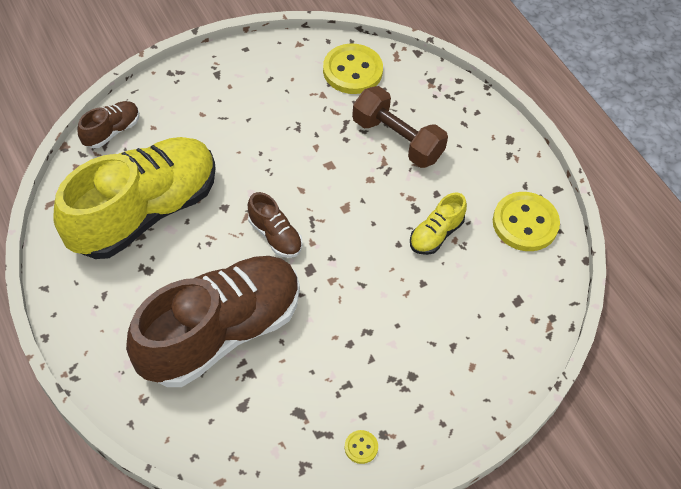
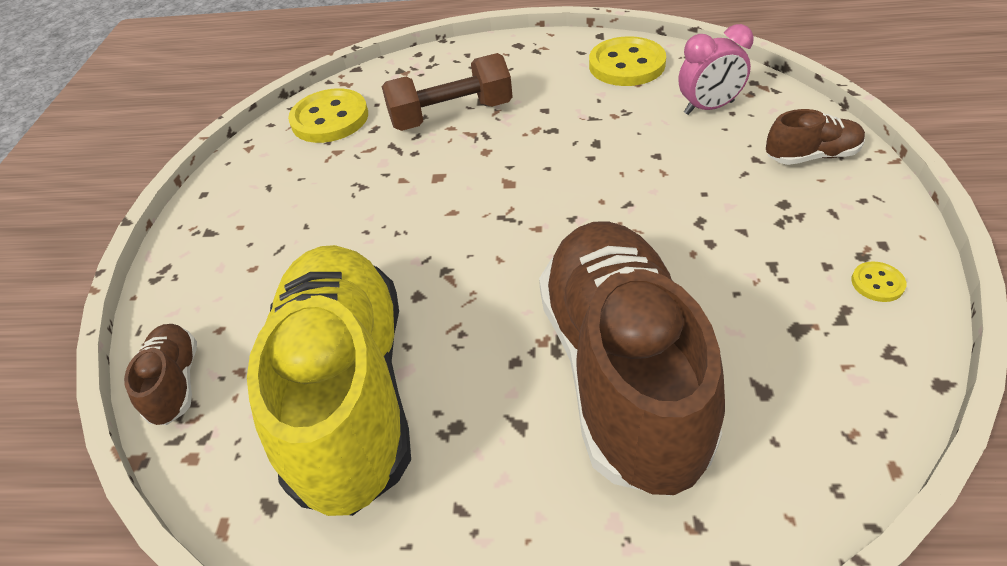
camera: 50 degrees left, 10 degrees down
brown shoe [248,192,302,258] -> brown shoe moved to [766,109,865,165]
yellow shoe [410,192,467,255] -> none
none -> pink clock [679,24,754,115]

